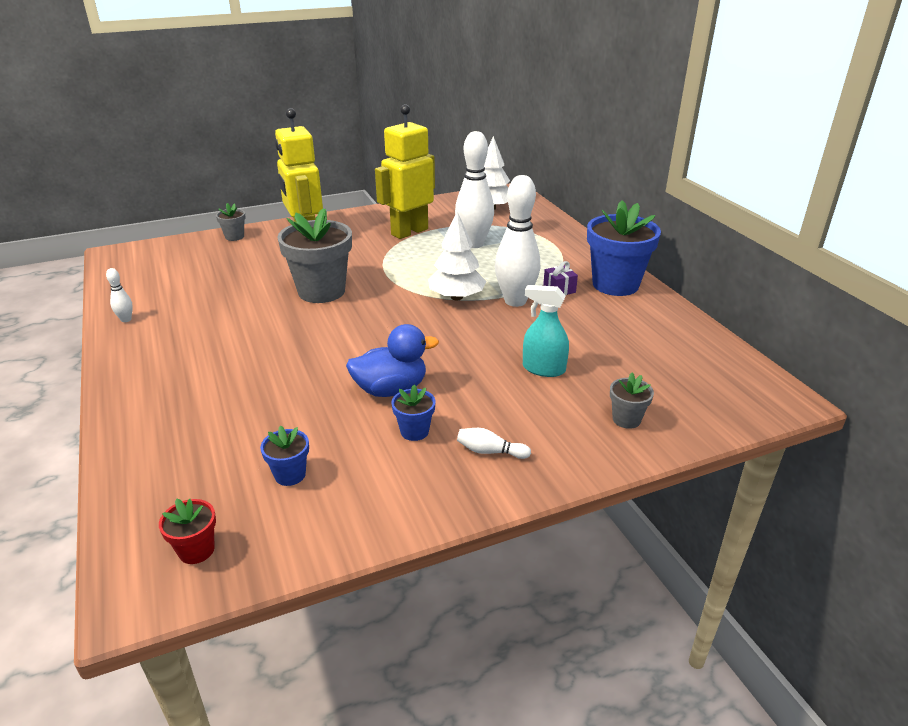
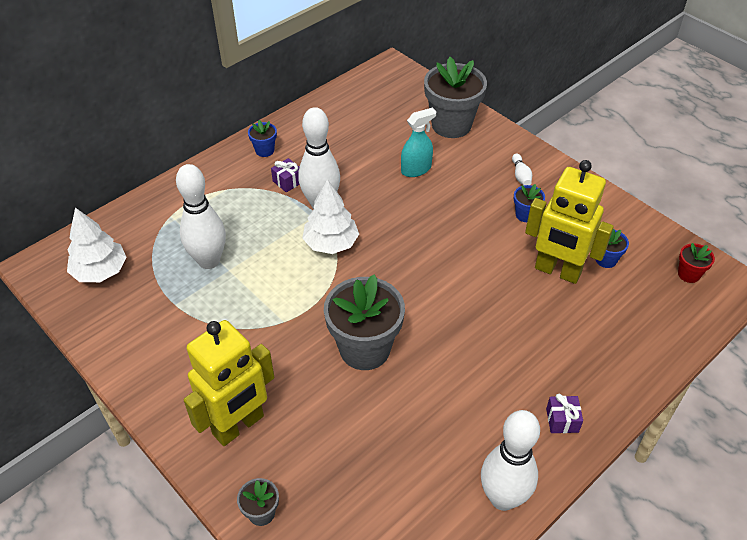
camera: 110 degrees left, 15 degrees up
white bowling pin [106,268,133,322] -> white bowling pin [481,410,540,511], size x2.37
blue duck [346,324,439,397] -> none
yellow robot [375,104,435,239] -> yellow robot moved to [525,160,614,284]
turquoise spray bottle [523,285,569,377] -> turquoise spray bottle turned 120 degrees counterclockwise [401,108,436,177]
blue flower pot [587,200,661,296] -> blue flower pot [248,120,277,157], size x0.46
grey flower pot [610,373,654,429] -> grey flower pot [424,57,487,138], size x2.19
none -> purple gift [546,394,583,433]

